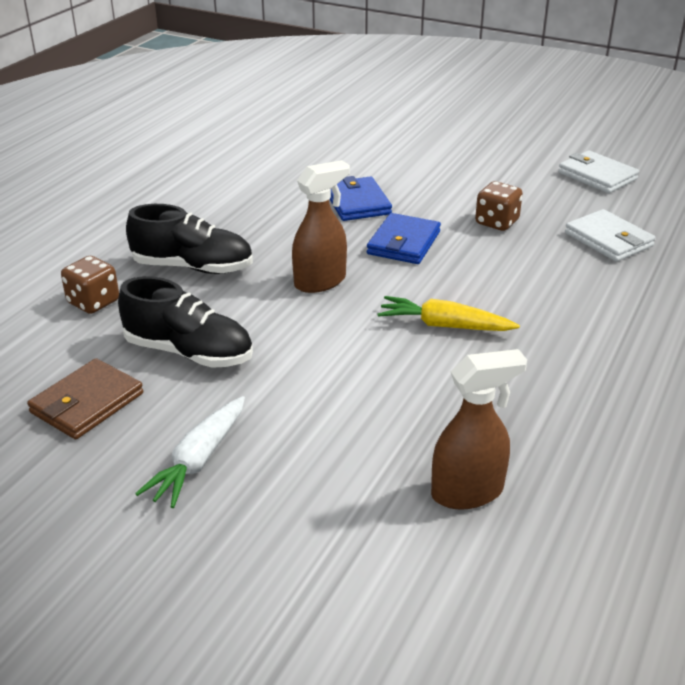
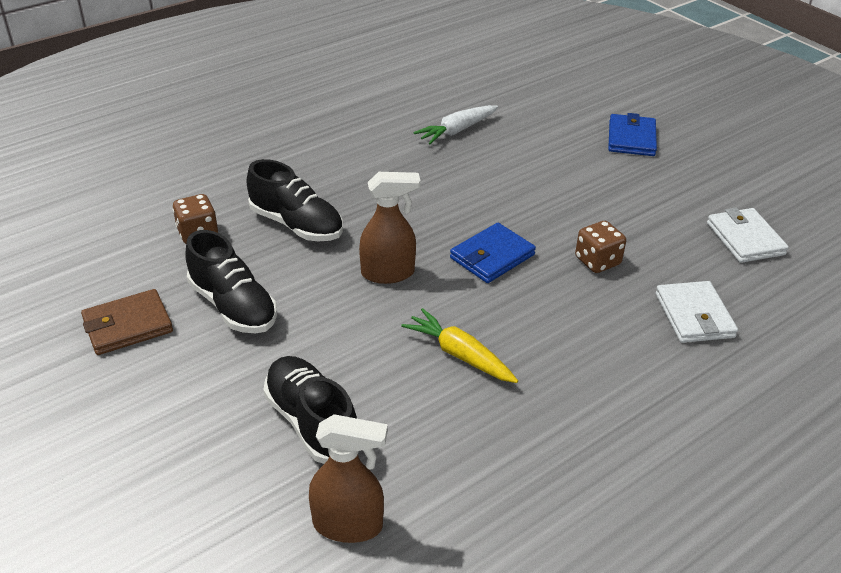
camera: 25 degrees right, 5 degrees up
white carrot [135,396,245,508] -> white carrot moved to [413,105,498,144]
blue wallet [329,176,392,221] -> blue wallet moved to [608,113,657,156]
none -> black shoe [263,356,357,464]

